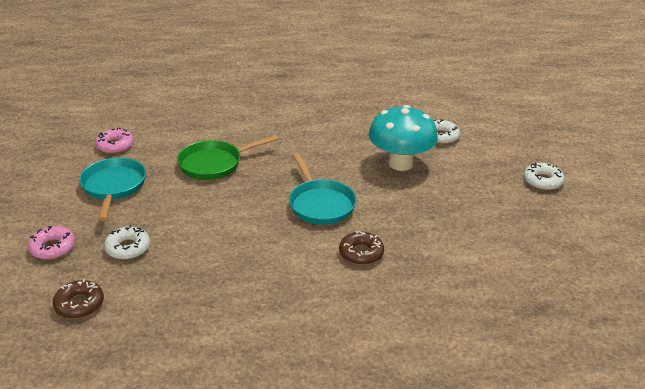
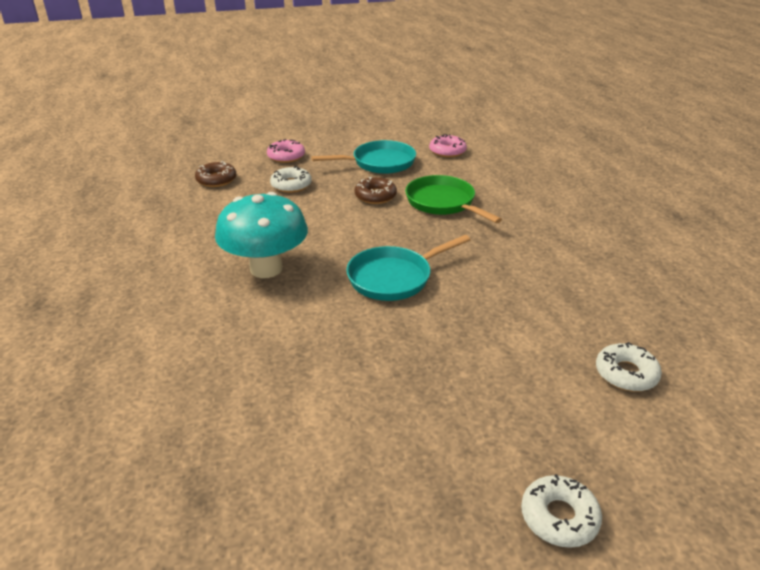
camera: 80 degrees right, 0 degrees up
brown donut [339,231,384,265] -> brown donut moved to [355,177,397,204]
turquoise mushroom [369,105,438,171] -> turquoise mushroom moved to [215,192,308,278]

